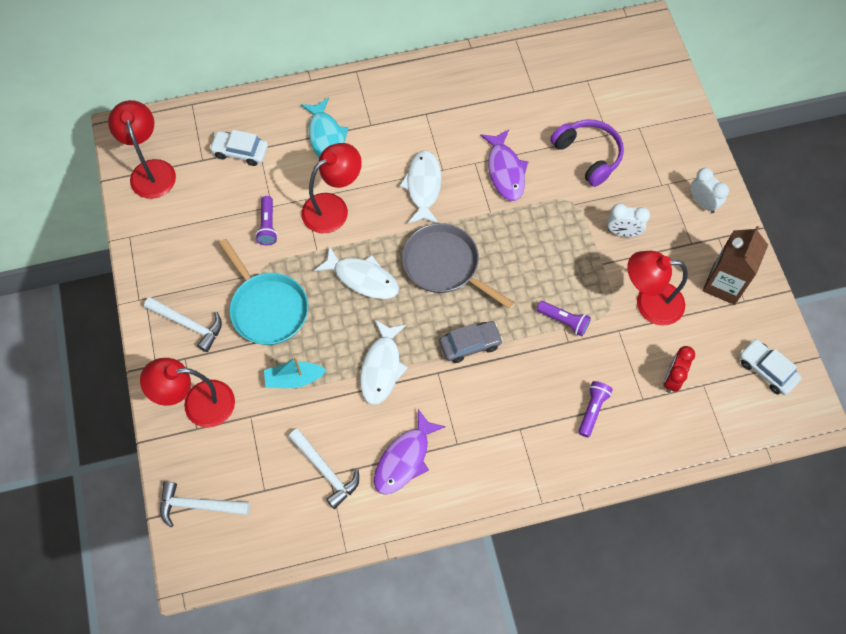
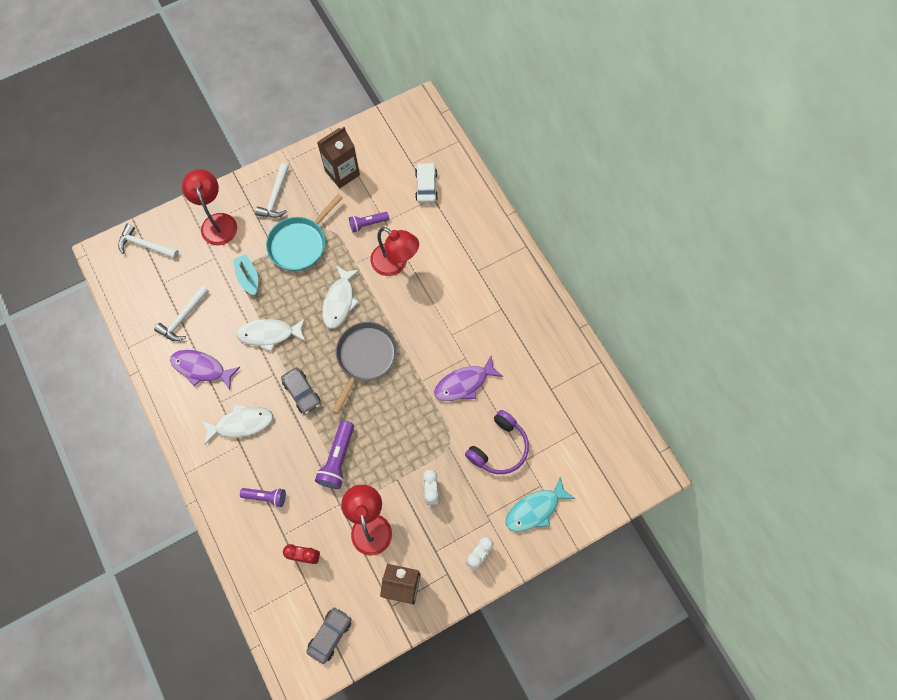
camera: 75 degrees right, 5 degrees up
red lamp [108,100,176,199] -> none
white hammer [160,482,250,527] -> white hammer turned 60 degrees counterclockwise [118,224,179,259]
turquoise fish [300,97,348,158] -> turquoise fish moved to [505,477,575,532]
white fish [399,150,442,223] -> white fish moved to [201,404,273,445]
purple flashlight [537,301,591,336] -> purple flashlight [315,421,354,489], size x1.53
white car [739,339,802,395] -> grey car [306,607,351,664]
none -> brown carton [317,127,360,188]

